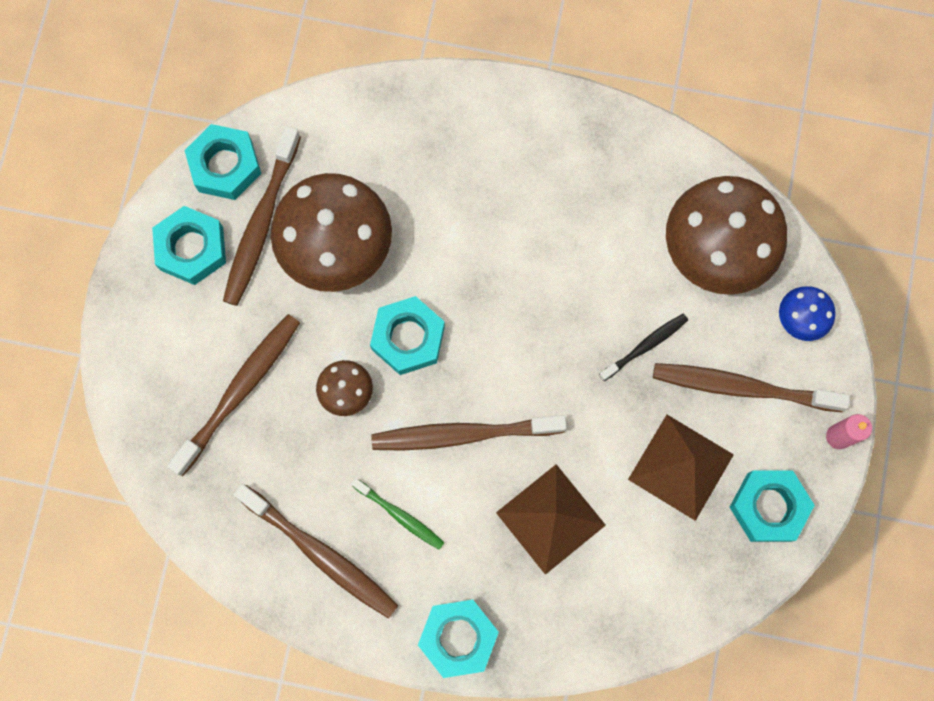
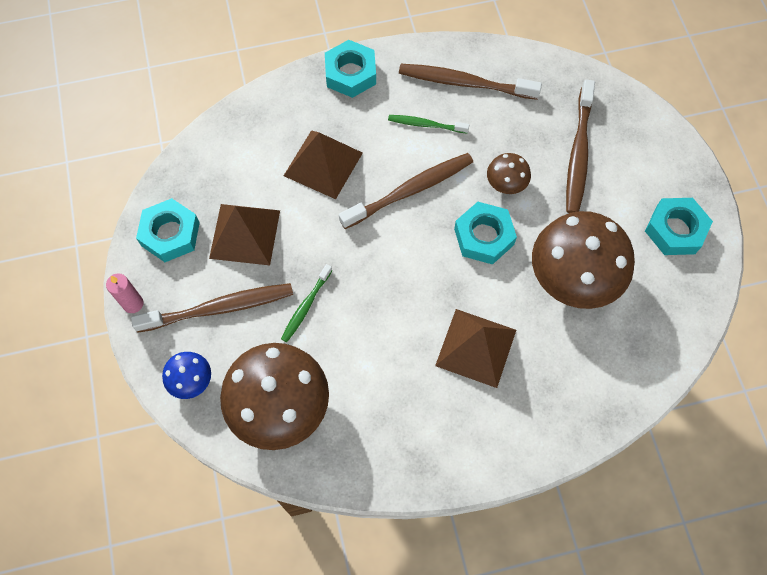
camera: 155 degrees right, 10 degrees down
turquoise nut [184,124,261,200] -> none
brown toothbrush [223,126,301,306] -> none
black toothbrush [599,314,688,381] -> green toothbrush [281,264,332,342]
none -> brown pyramid [435,309,516,388]

